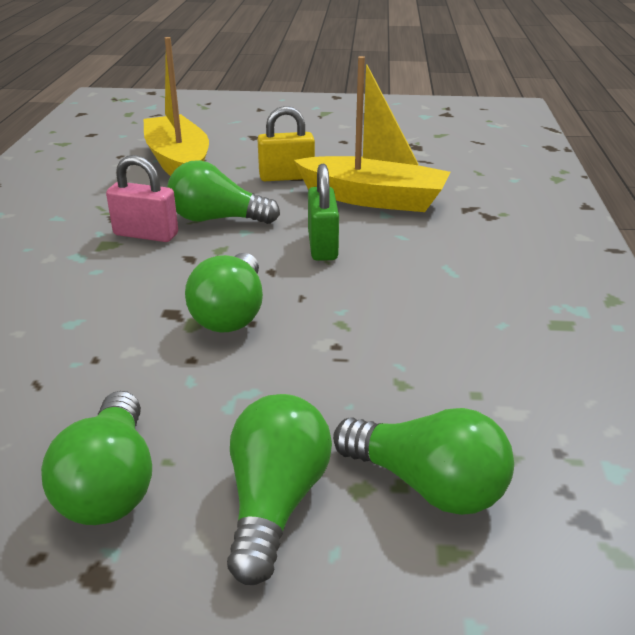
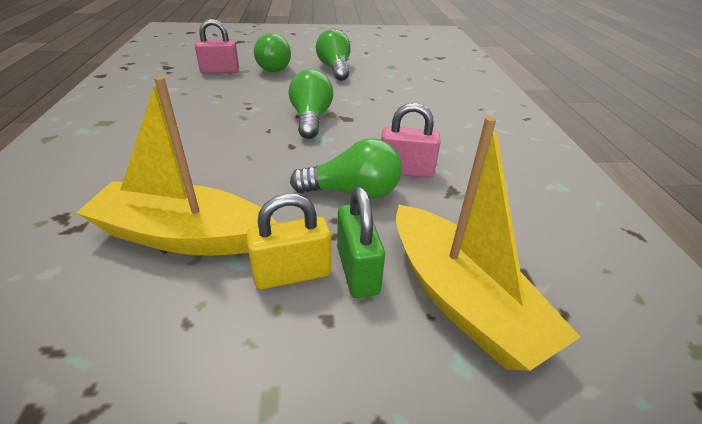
camera: 170 degrees right, 5 degrees up
green padlock [308,164,339,261] -> green padlock moved to [337,187,385,298]
green light bulb [333,408,514,515] -> pink padlock [195,19,239,74]

